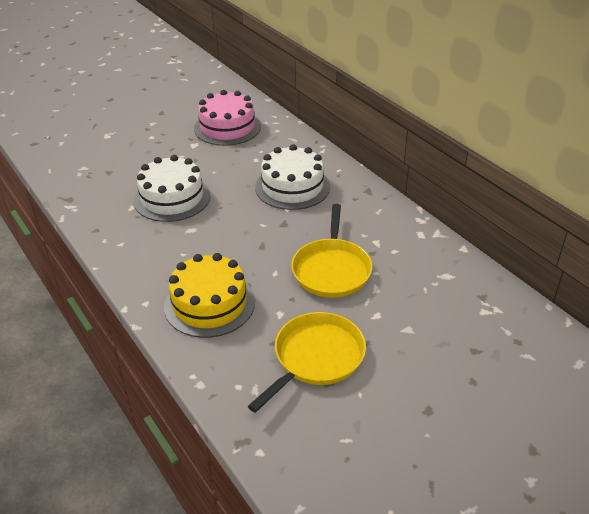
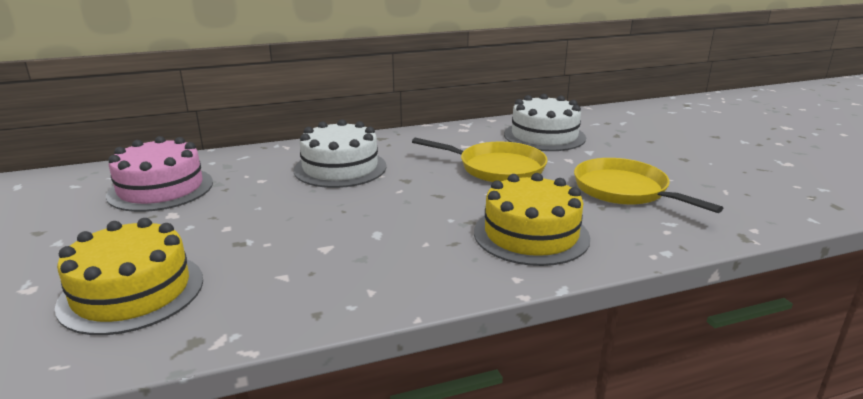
camera: 75 degrees left, 15 degrees down
white cake [134,155,211,222] -> white cake moved to [504,94,586,151]
none -> yellow cake [55,218,203,335]

